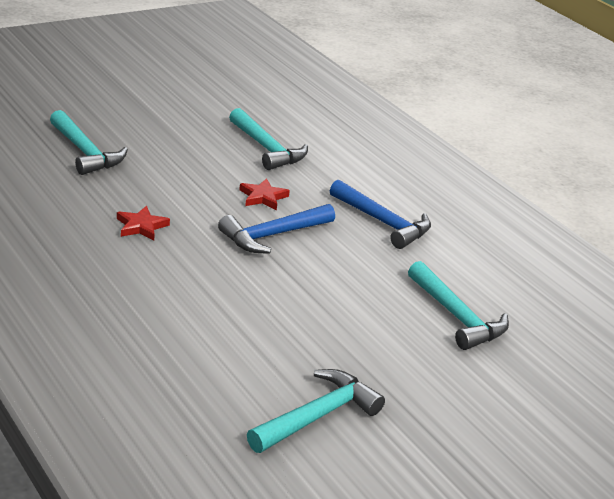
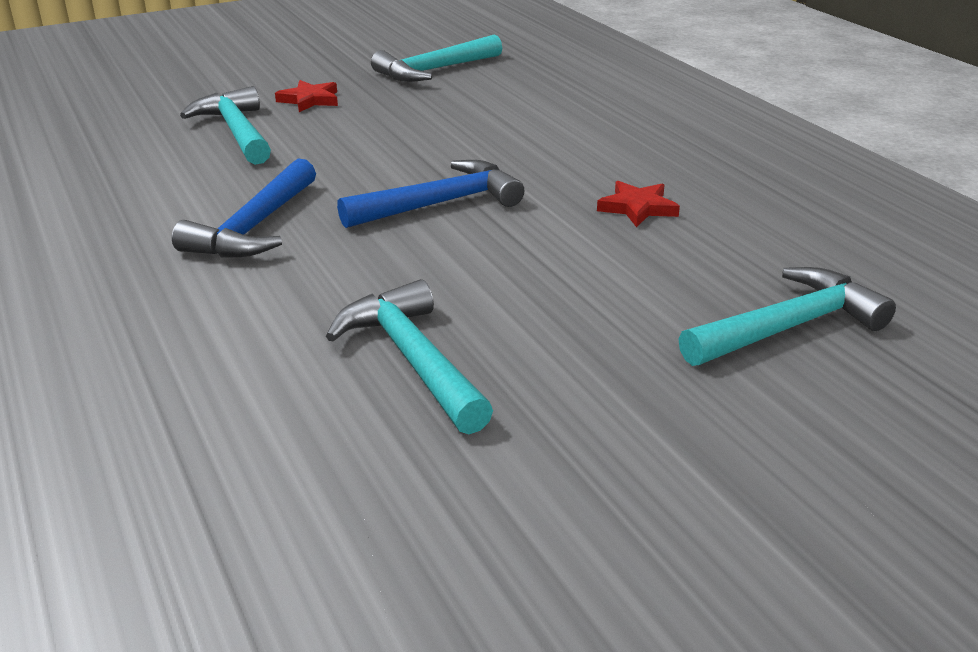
camera: 170 degrees left, 0 degrees up
turquoise hammer [50,110,128,175] -> turquoise hammer turned 90 degrees clockwise [679,267,896,366]
red star [239,178,290,210] -> red star moved to [275,80,338,112]
blue hammer [330,179,431,249] -> blue hammer turned 120 degrees counterclockwise [172,158,316,258]

